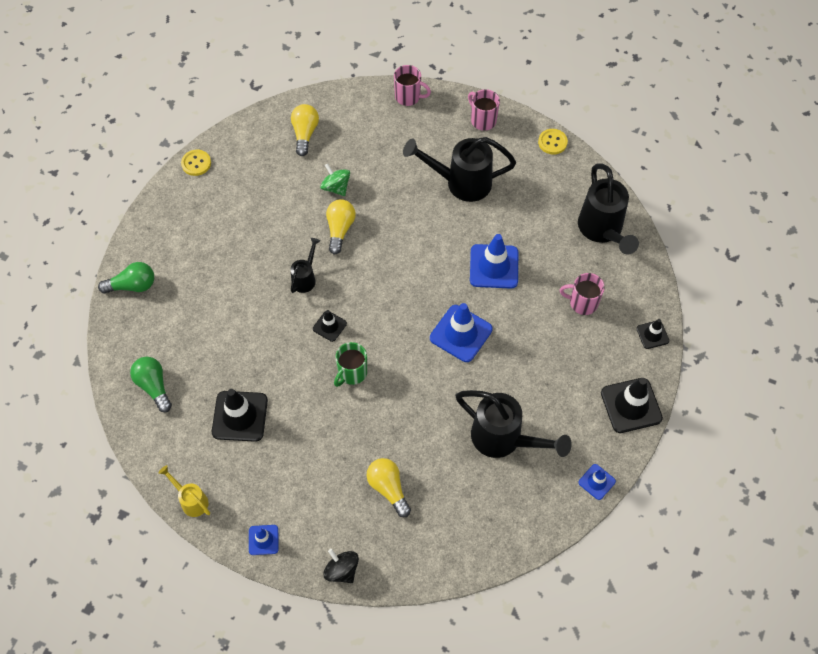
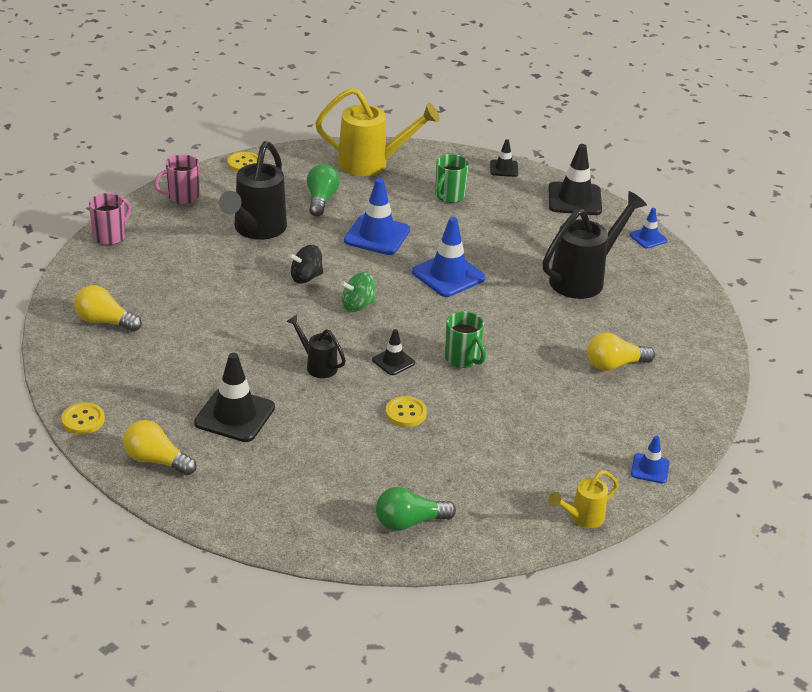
camera: 75 degrees left, 25 degrees down
green light bulb [98,262,154,294] -> green light bulb moved to [307,164,340,217]
black traffic cone [212,389,268,442] -> black traffic cone moved to [194,353,275,442]
green spinning top [321,164,350,196] -> green spinning top moved to [341,272,375,312]
black spinning top [323,549,359,583] -> black spinning top moved to [289,245,323,284]
yellow light bulb [326,199,356,254] -> yellow light bulb moved to [123,420,197,475]
pink mug [560,273,605,315] -> green mug [435,154,469,203]
black watering can [578,163,639,255] -> yellow watering can [315,88,440,176]
none -> yellow button [386,396,427,427]

